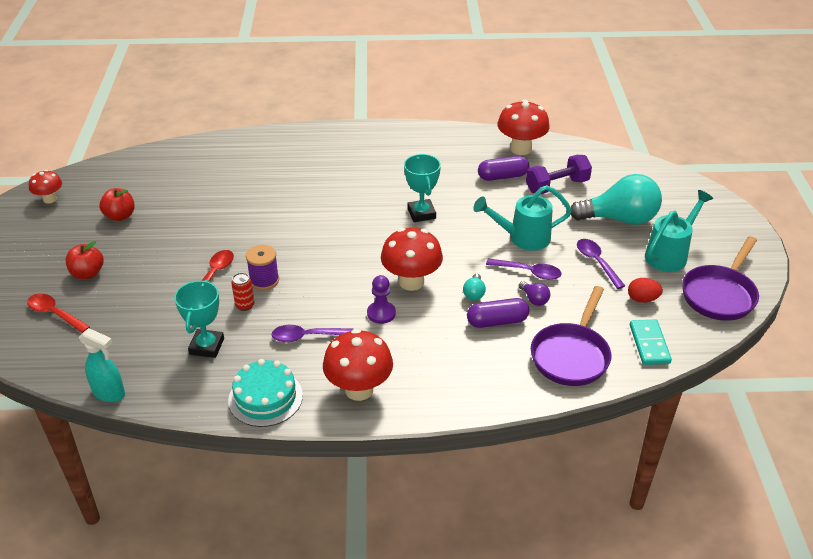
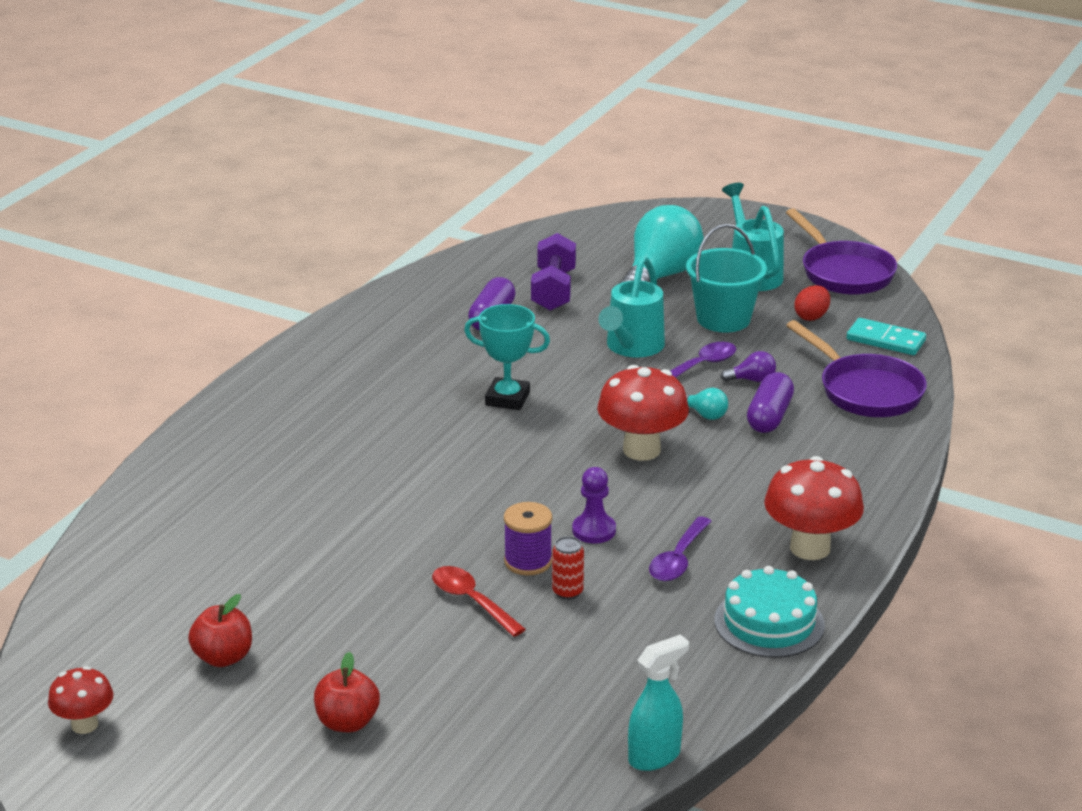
camera: 60 degrees left, 10 degrees down
red spoon [27,294,90,333] -> none
turquoise trophy [174,280,224,358] -> none
purple pawn [367,275,396,324] -> purple pawn moved to [572,467,616,543]
red mushroom [497,100,550,155] -> none
purple spoon [577,239,625,289] -> turquoise bucket [686,224,767,333]

